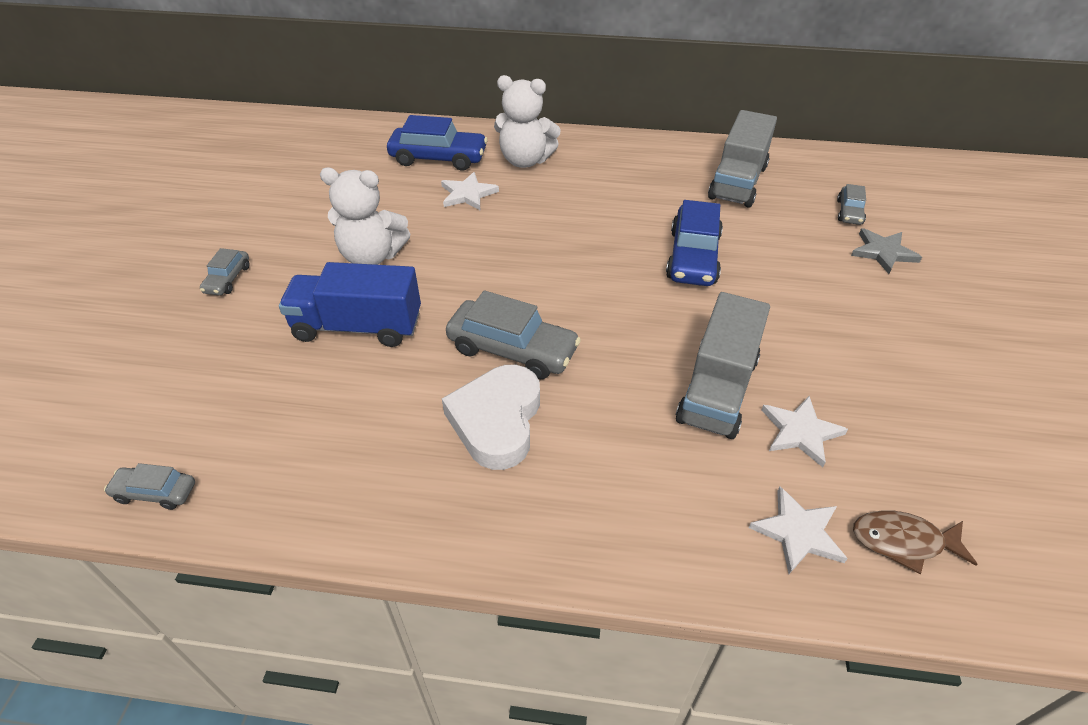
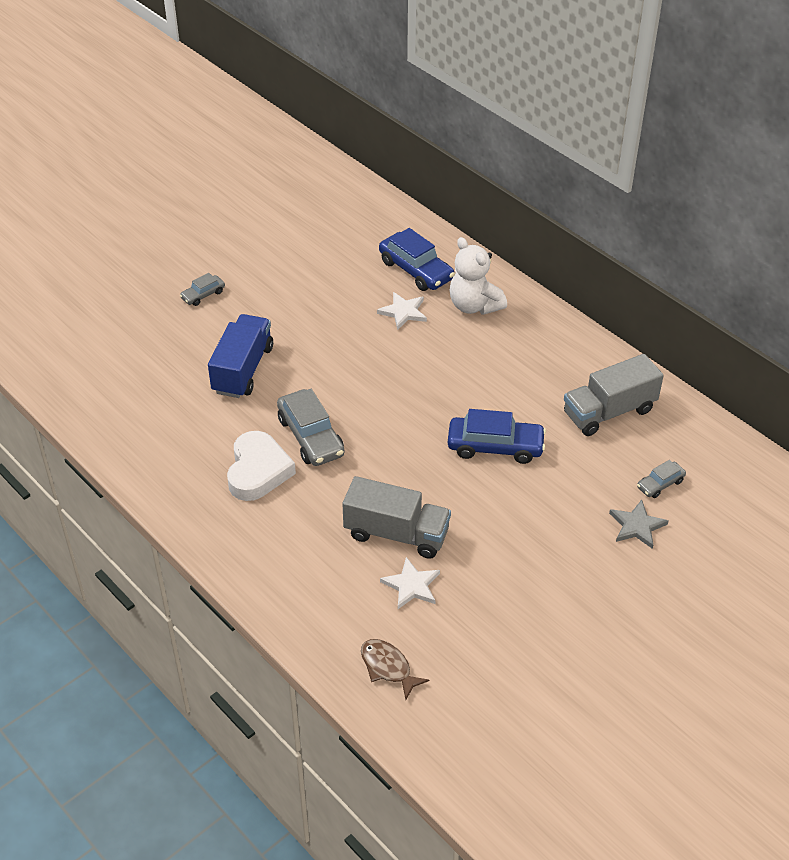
camera: 40 degrees right, 0 degrees up
grey car [104,463,195,510] -> none
blue truck [279,262,421,347] -> blue truck turned 60 degrees clockwise [208,314,273,398]
white teddy bear [320,168,410,265] -> none
white heart [442,365,540,470] -> white heart turned 135 degrees clockwise [227,431,296,501]
blue car [666,200,723,286] -> blue car turned 135 degrees counterclockwise [448,409,546,464]
grey truck [676,292,770,439] -> grey truck turned 135 degrees counterclockwise [342,476,451,559]
white star [749,487,848,574] -> none

